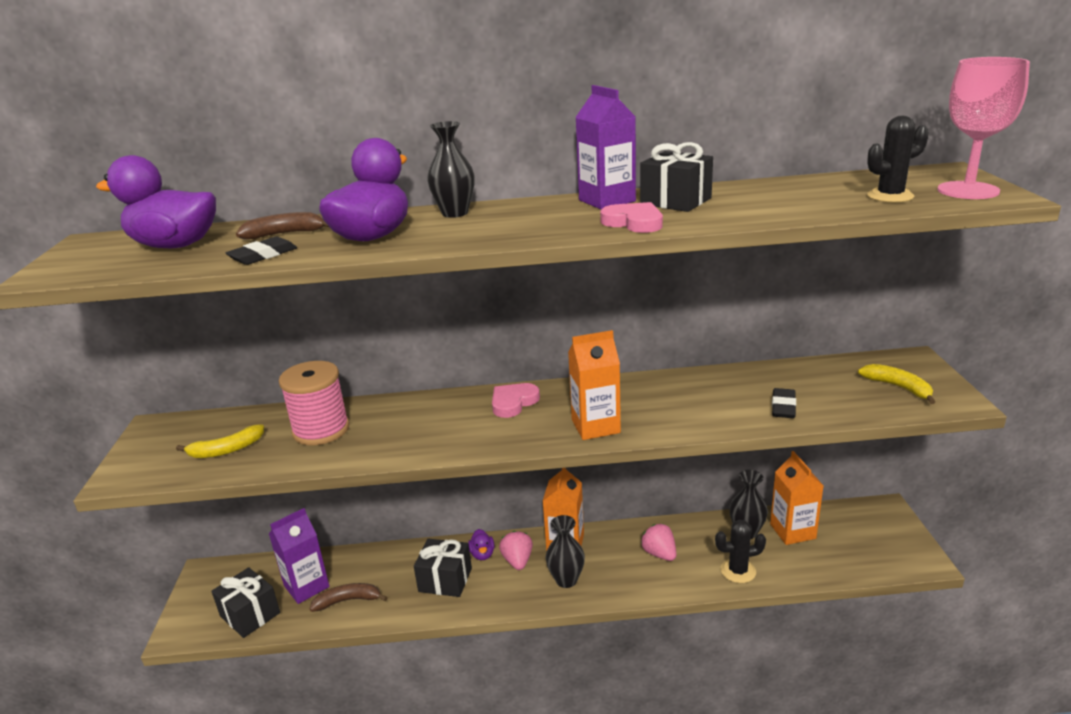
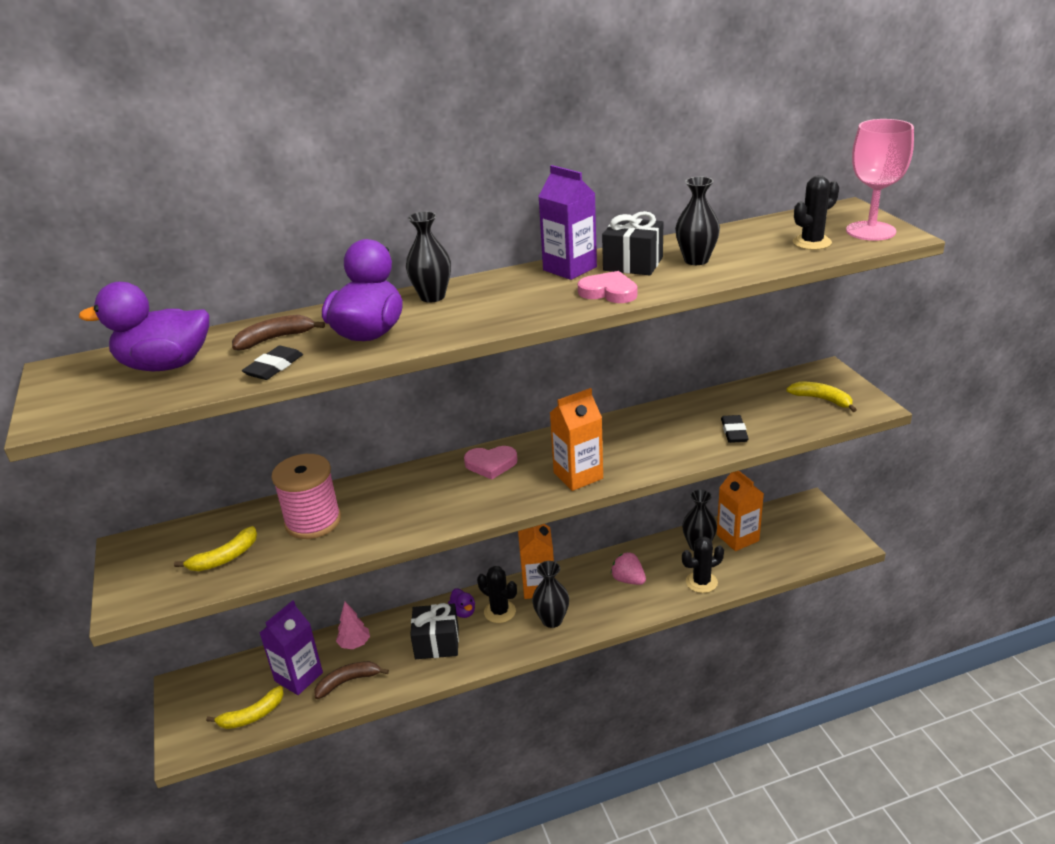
camera: 15 degrees left, 5 degrees up
black gift [211,567,280,638] -> yellow banana [206,686,284,729]
pink heart [492,383,540,418] -> pink heart turned 120 degrees counterclockwise [464,446,518,480]
pink strawberry [499,531,533,570] -> black cactus [477,566,517,623]
none -> pink tree [336,602,370,649]
none -> black vase [675,176,720,265]

